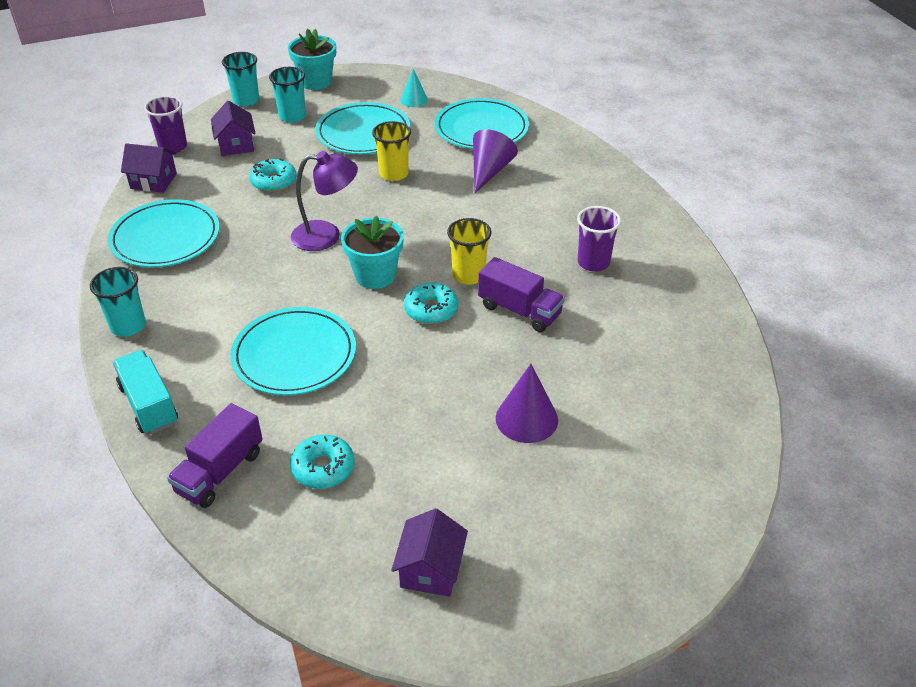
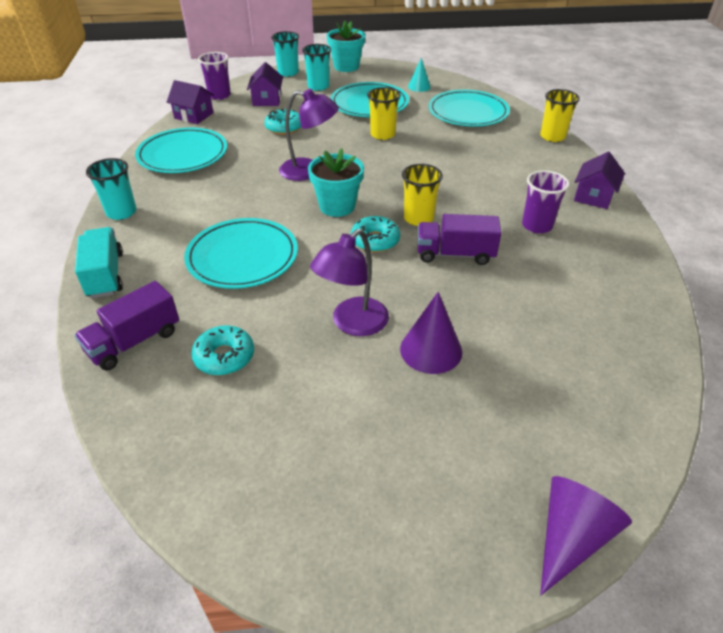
camera: 15 degrees right, 0 degrees up
purple house [391,508,468,597] -> purple house moved to [574,152,625,209]
purple cone [473,129,518,193] -> purple cone moved to [540,476,632,595]
purple truck [478,257,565,332] -> purple truck turned 135 degrees clockwise [418,214,501,265]
none -> purple lamp [310,229,389,336]
none -> yellow cup [540,89,580,142]

